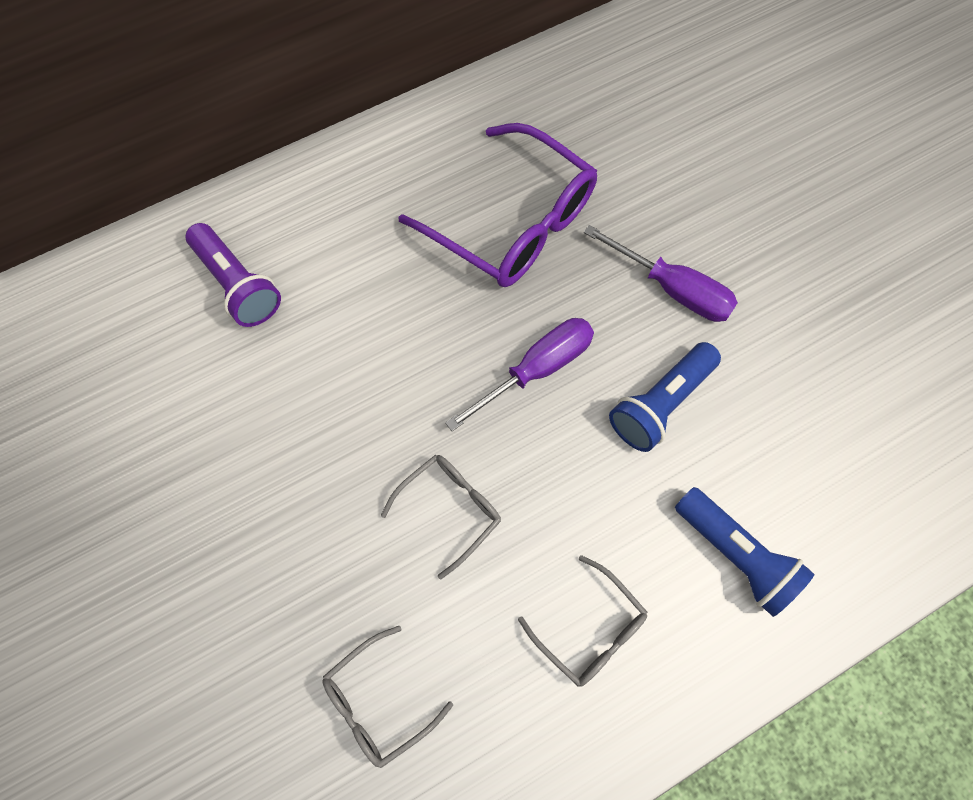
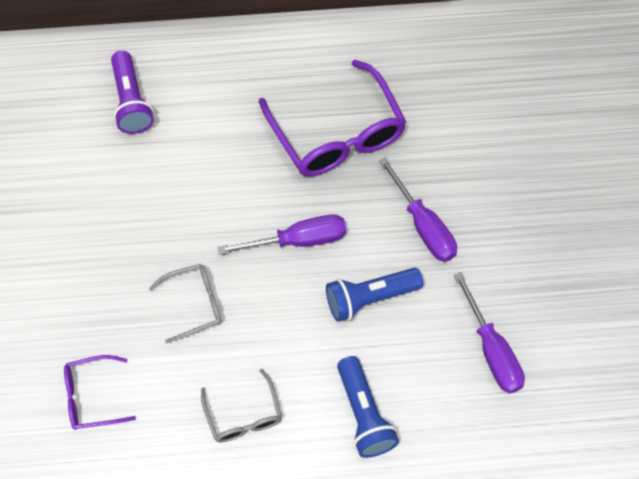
camera: 25 degrees right, 5 degrees down
grey glasses [323,626,453,768] -> purple glasses [64,355,136,430]
none -> purple screwdriver [454,272,525,394]

